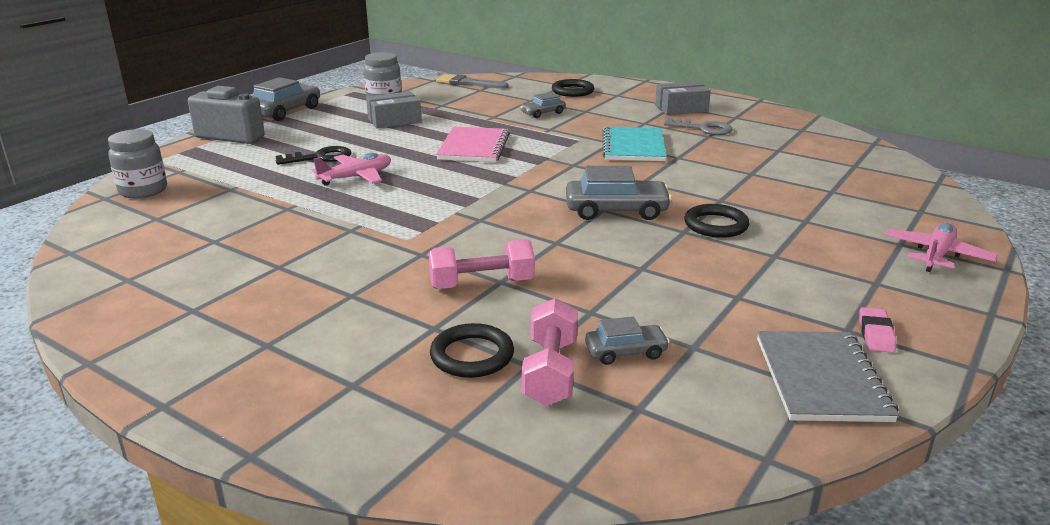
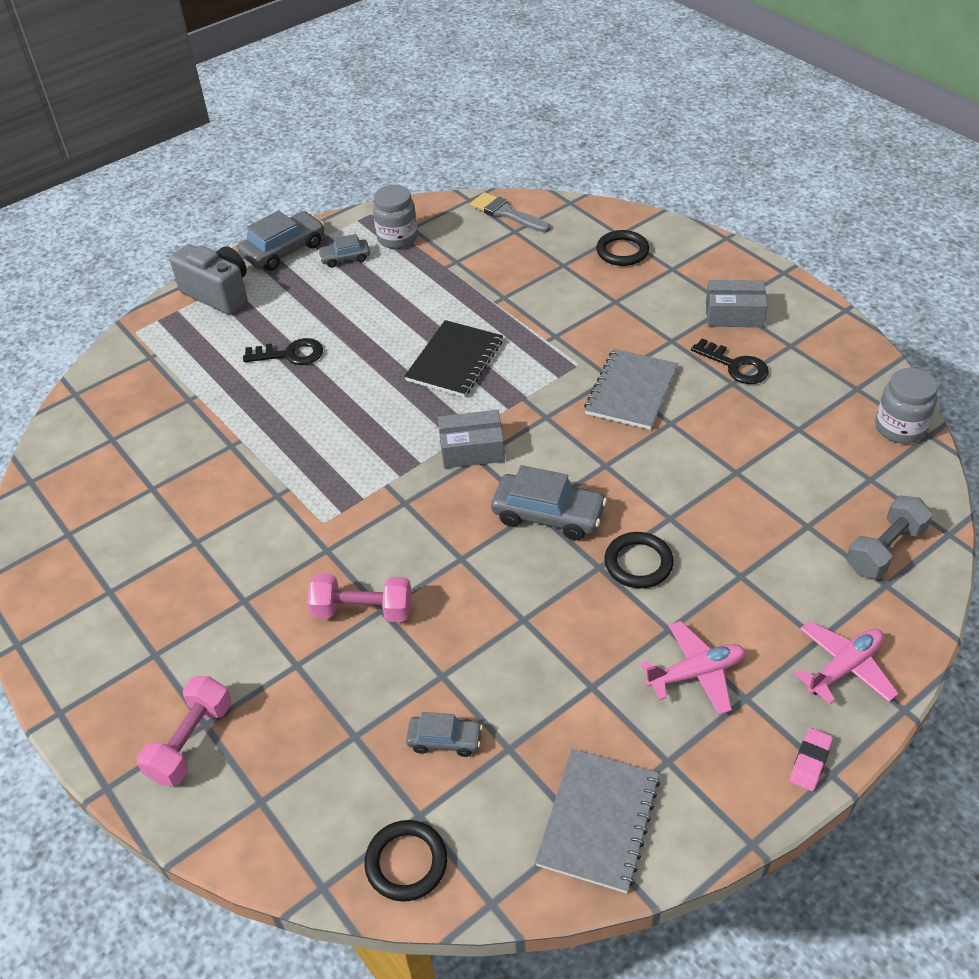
camera: 20 degrees right, 20 degrees up
grey jar [108,129,167,198] -> grey jar moved to [875,368,938,443]
pink plane [312,153,391,186] -> pink plane moved to [641,621,745,715]
grey box [366,91,422,129] -> grey box moved to [438,410,505,468]
black ring [430,323,514,378] -> black ring moved to [364,820,447,902]
pink notebook [436,126,510,162] -> black notebook [404,320,503,397]
grey car [521,92,566,118] -> grey car moved to [318,234,370,268]
pink dumbbell [522,298,578,406] -> pink dumbbell moved to [137,676,232,786]
turquoise notebook [603,126,667,161] -> grey notebook [584,349,678,430]
grey key [664,118,733,135] -> black key [691,339,769,384]
pink eraser [859,307,896,353] -> pink eraser moved to [789,728,833,791]
none -> grey dumbbell [846,496,933,579]

